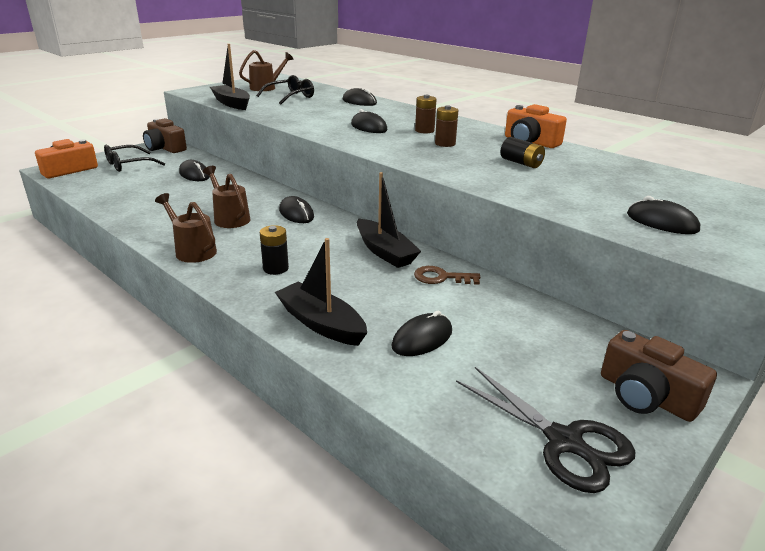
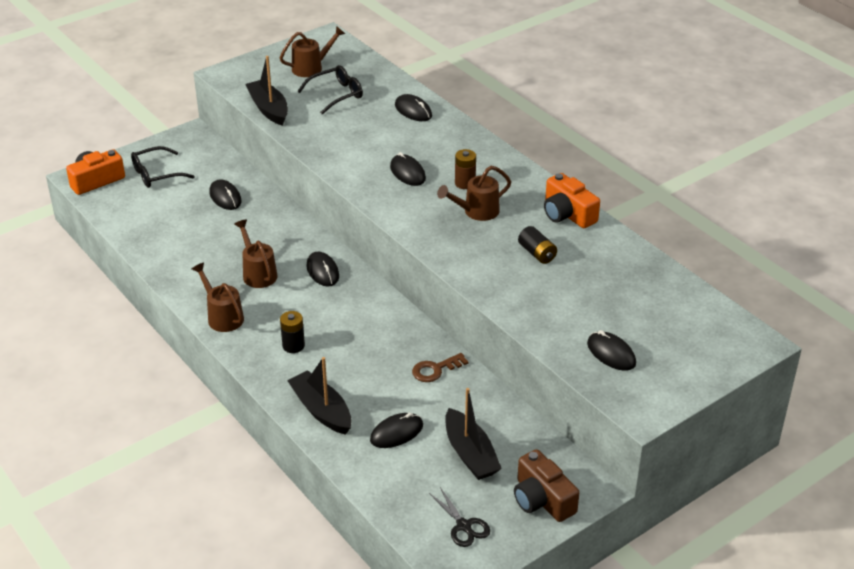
camera: 10 degrees right, 10 degrees up
brown camera [143,118,187,153] -> none
black boat [357,172,421,268] -> black boat moved to [445,388,502,480]
brown key [414,266,480,285] -> brown key turned 45 degrees counterclockwise [412,353,469,382]
brown battery [435,105,458,147] -> brown watering can [437,166,511,221]
black scissors [456,367,636,493] -> black scissors [429,487,490,547], size x0.62

